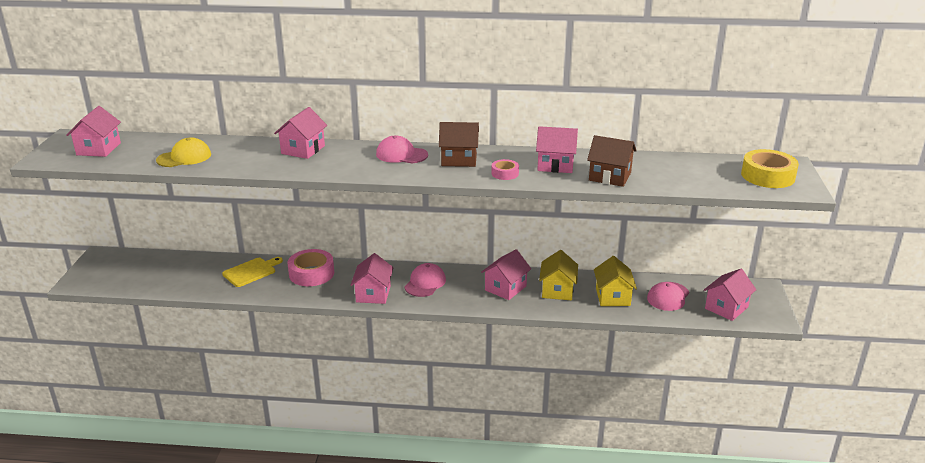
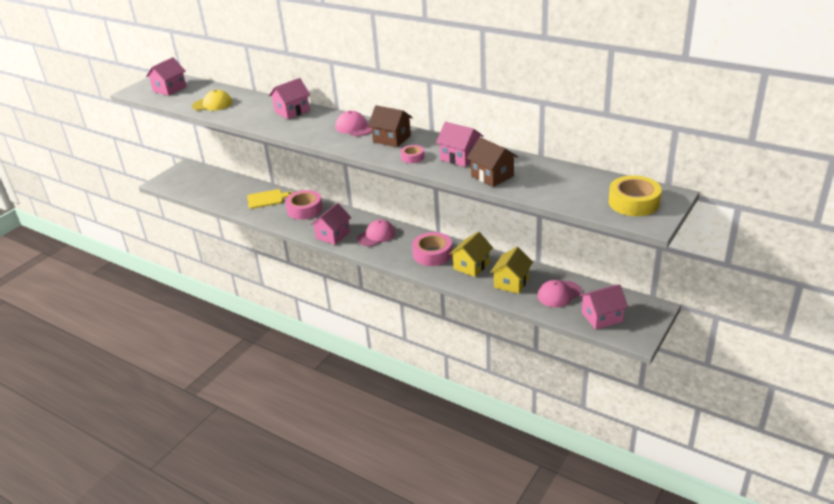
camera: 30 degrees right, 5 degrees up
pink house [481,249,531,300] -> pink tape [412,232,452,266]

